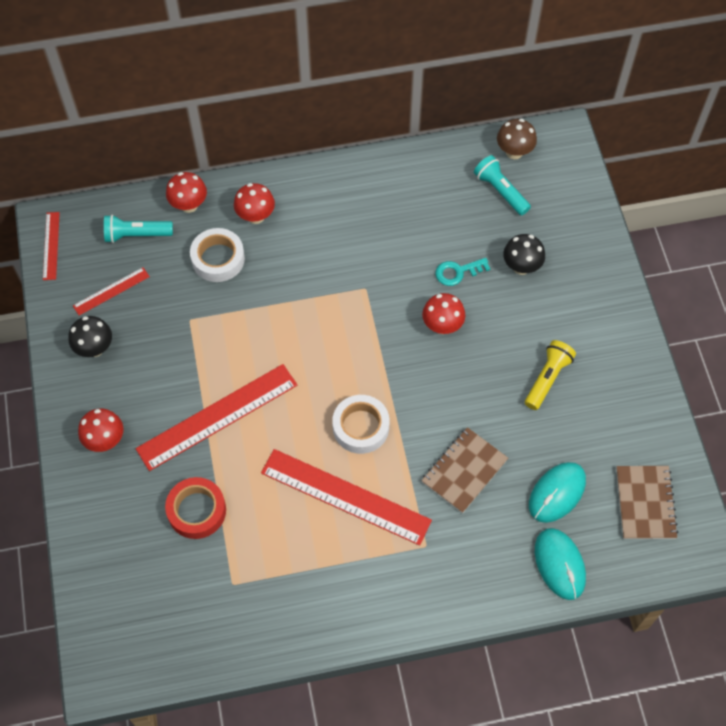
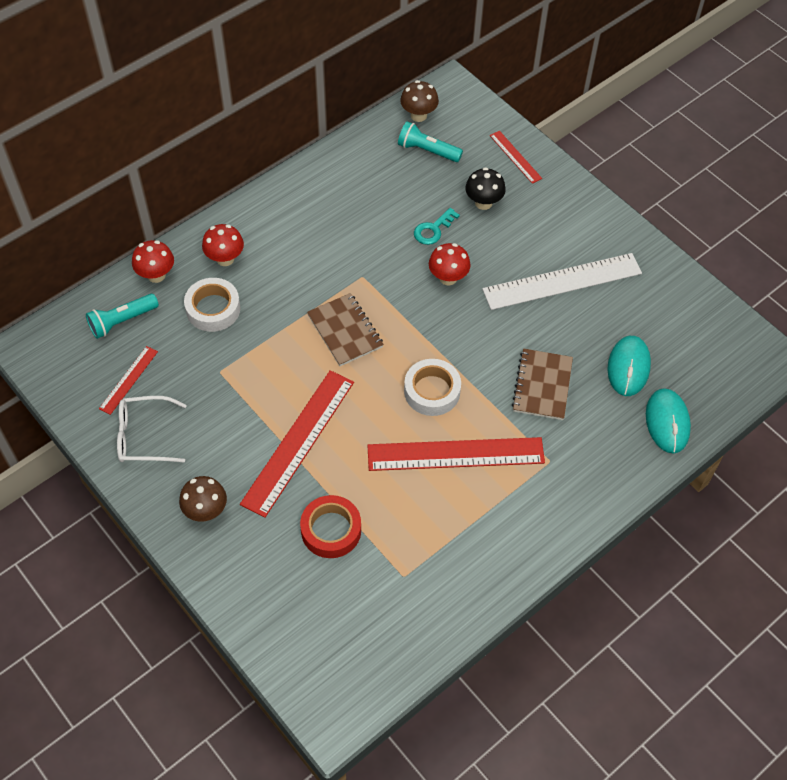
camera: 30 degrees left, 5 degrees down
red ruler [43,212,60,280] -> red ruler moved to [490,131,542,184]
black mushroom [69,316,112,357] -> white glasses [117,396,187,463]
red mushroom [78,408,124,452] -> brown mushroom [179,476,227,522]
yellow flashlight [525,340,576,410] -> white ruler [482,253,642,310]
turquoise mouse [535,528,586,600] -> turquoise mouse turned 45 degrees clockwise [646,388,691,454]
brown notebook [616,466,678,539] -> brown notebook moved to [307,293,384,366]

